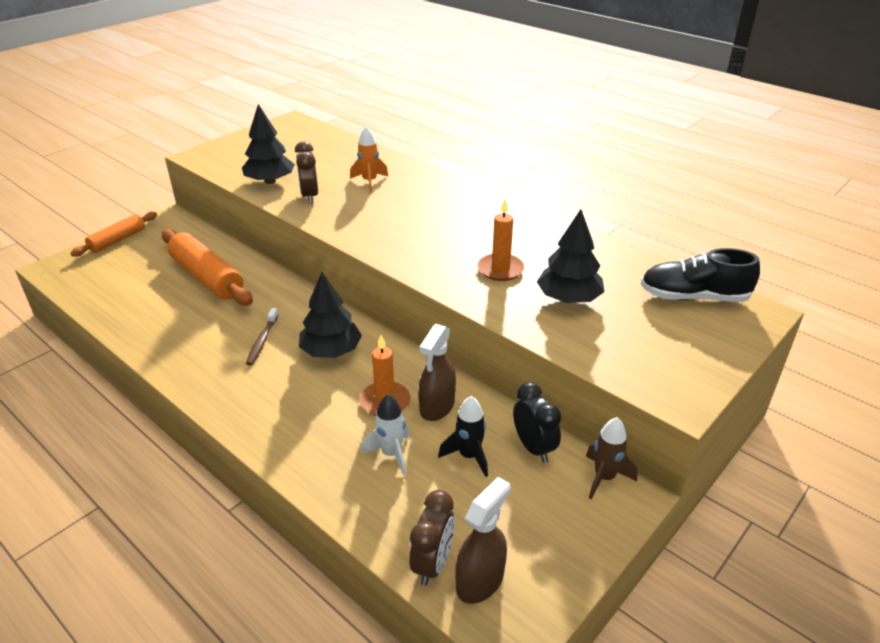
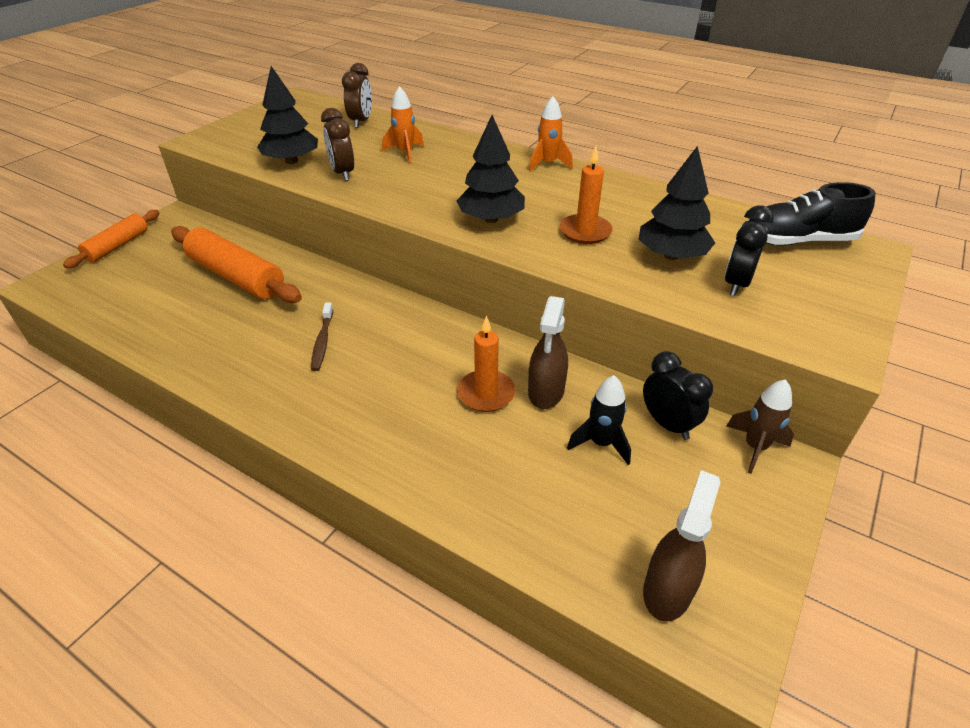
camera: 10 degrees left, 5 degrees up
black tree [299,272,362,358] -> black tree moved to [456,115,525,223]
white rocket [361,394,410,476] -> none
brown clock [409,490,455,586] -> brown clock moved to [342,63,372,128]
none -> orange rocket [529,96,573,172]
none -> black clock [725,205,774,296]

